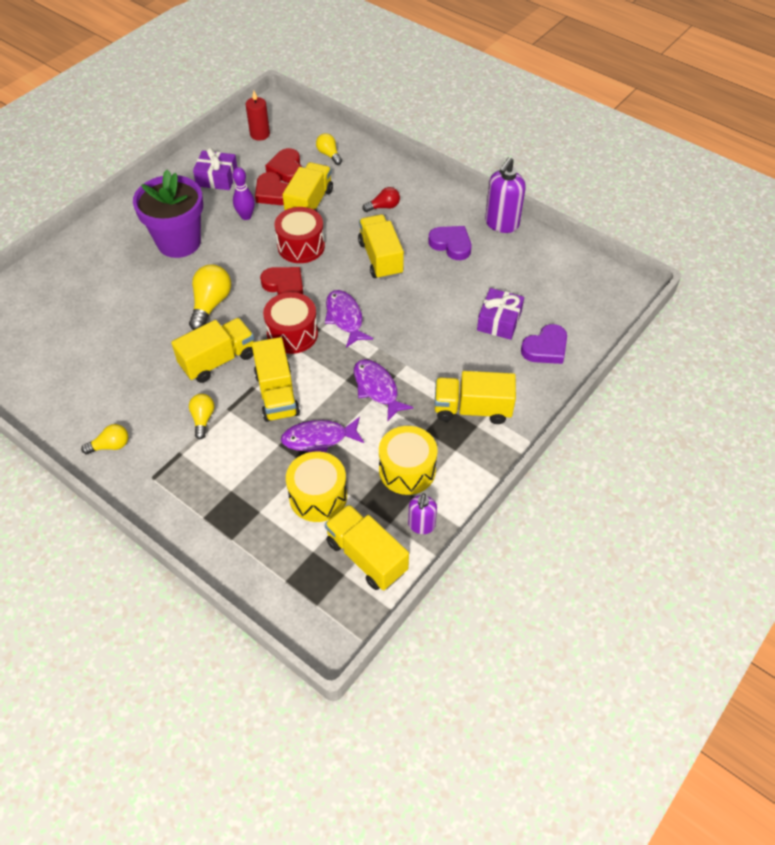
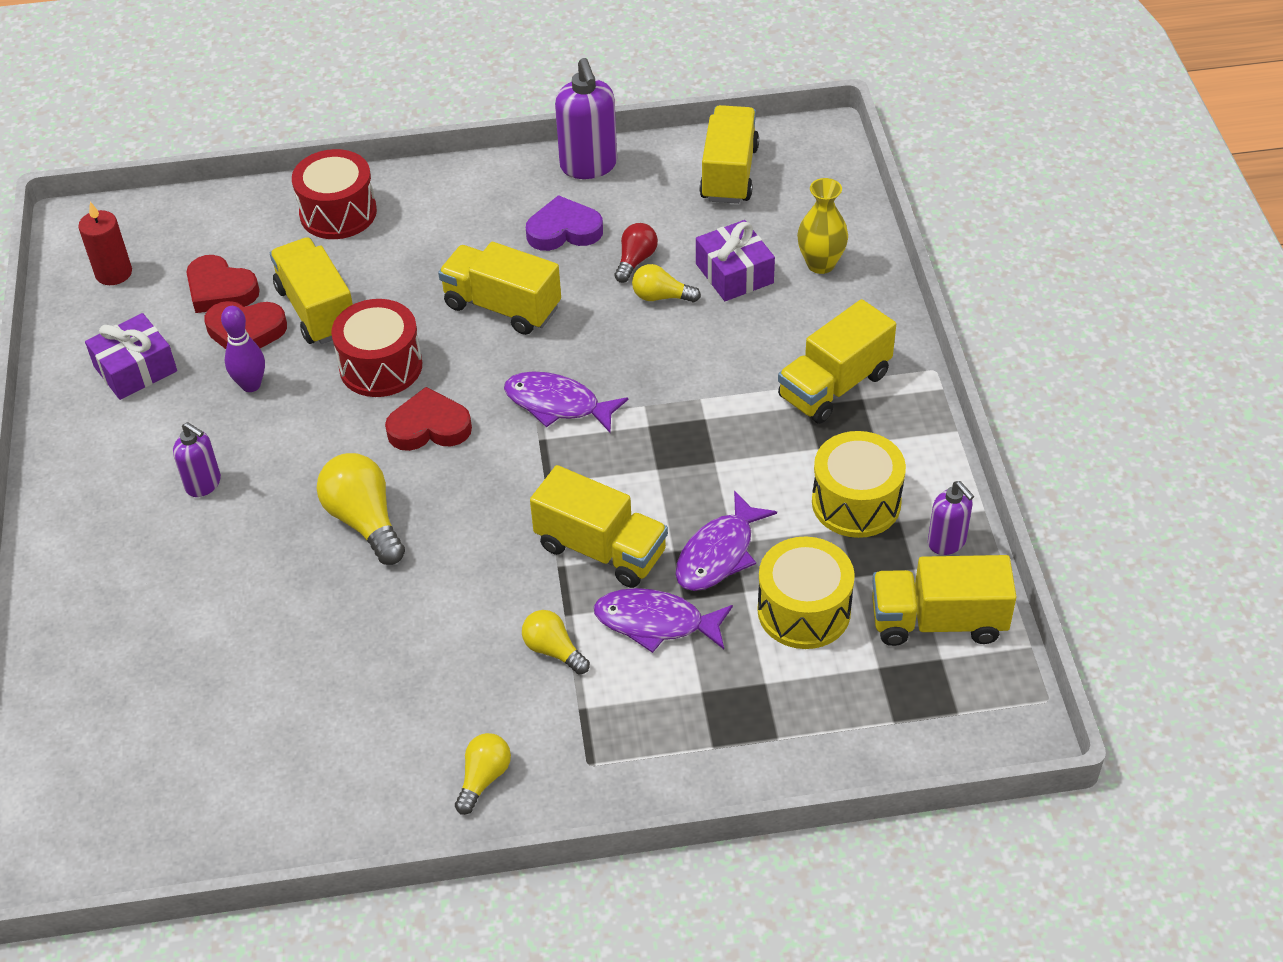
camera: 45 degrees left, 5 degrees down
purple flower pot [133,170,203,258] -> purple soap dispenser [173,422,221,497]
yellow truck [171,318,254,383] -> yellow truck moved to [699,105,759,204]
red drum [263,292,318,354] -> red drum moved to [292,149,377,239]
yellow light bulb [316,133,342,165] -> yellow light bulb moved to [632,264,701,302]
purple fish [354,359,414,421] -> purple fish moved to [594,588,733,653]
red light bulb [362,187,400,212] -> red light bulb moved to [614,223,658,283]
purple heart [521,324,567,364] -> yellow vase [797,178,848,274]

